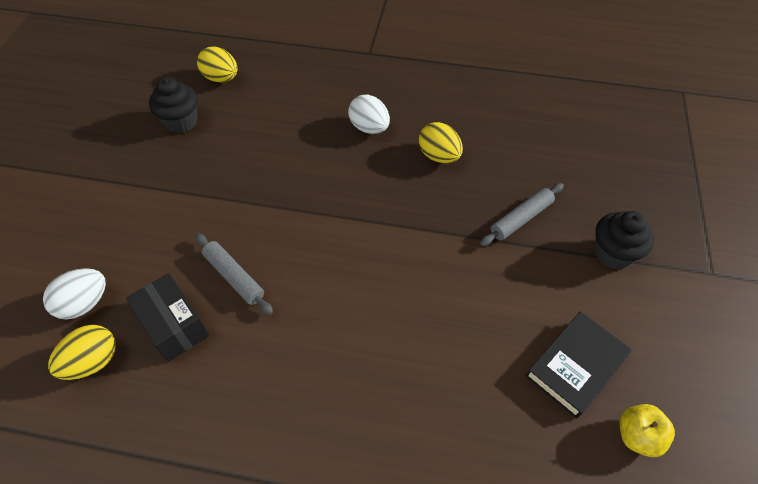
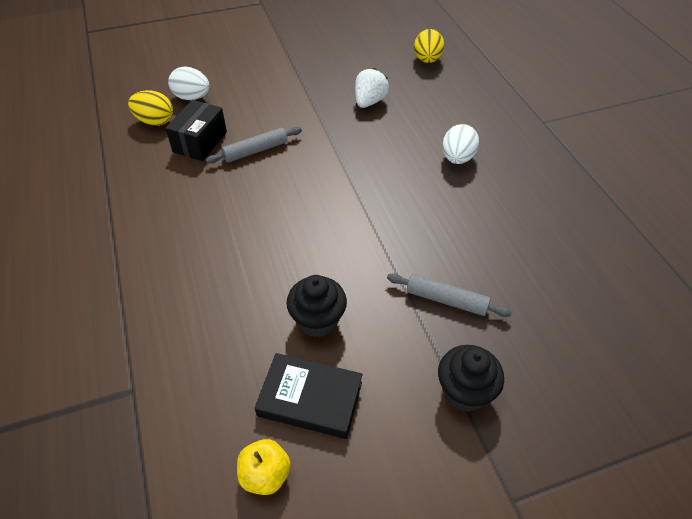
camera: 60 degrees right, 5 degrees down
black cupcake [149,77,198,133] -> black cupcake moved to [287,275,347,338]
grey rolling pin [195,233,273,315] -> grey rolling pin turned 45 degrees clockwise [206,127,302,164]
yellow egg [419,122,463,163] -> none
none -> white strawberry [355,68,389,108]

